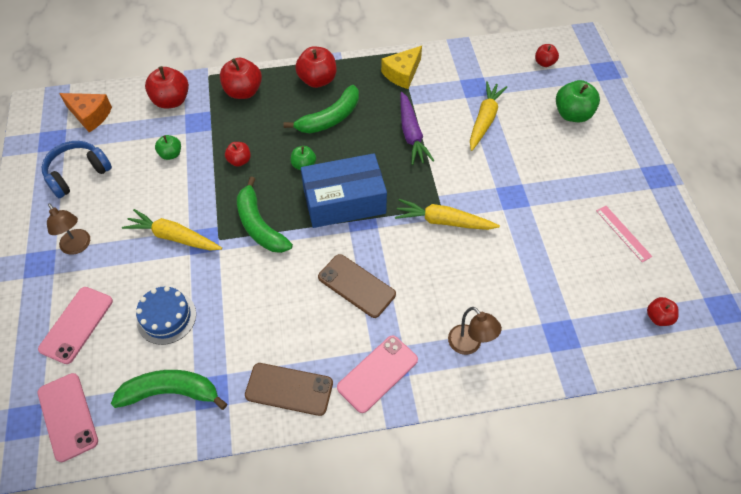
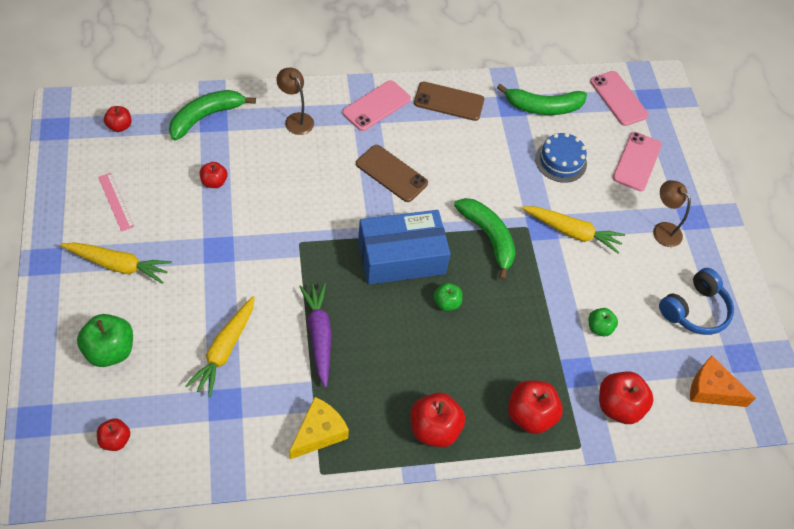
camera: 175 degrees right, 0 degrees up
red apple [225,142,251,167] -> red apple moved to [200,162,227,188]
green banana [284,85,359,133] -> green banana moved to [169,90,256,140]
yellow carrot [395,199,500,230] -> yellow carrot moved to [61,242,172,284]

